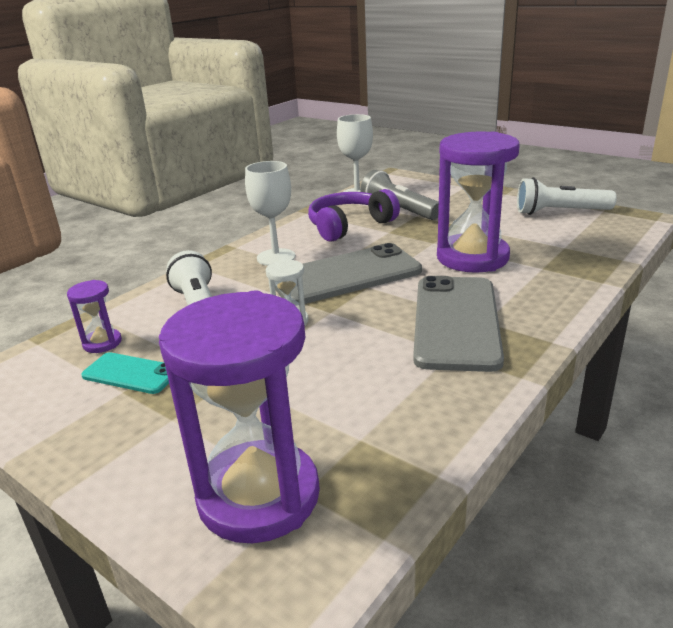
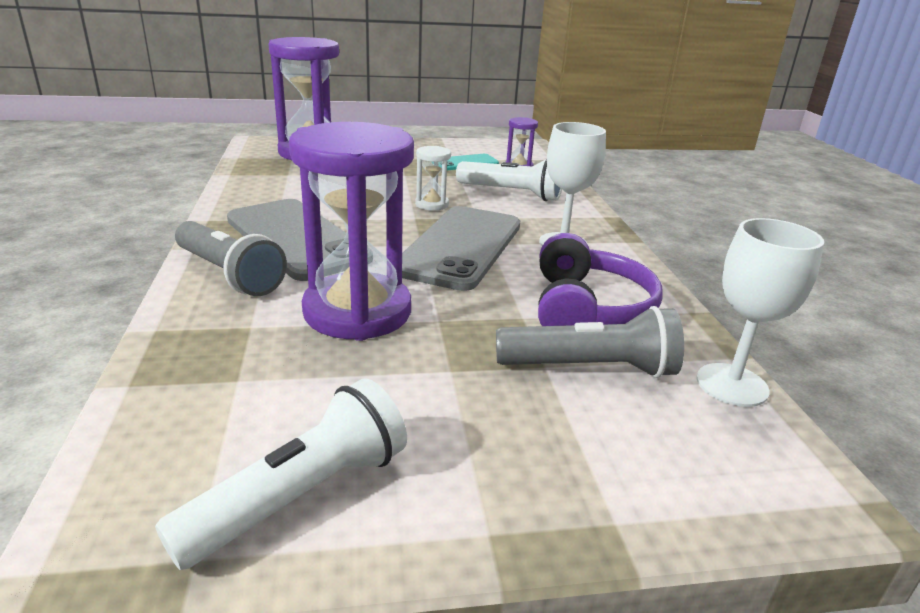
camera: 130 degrees right, 0 degrees up
none -> grey flashlight [175,221,287,296]

